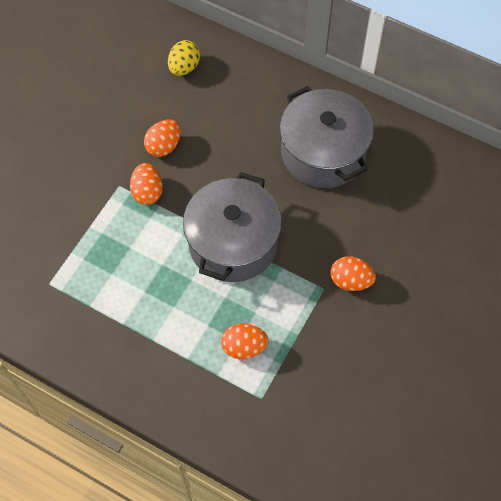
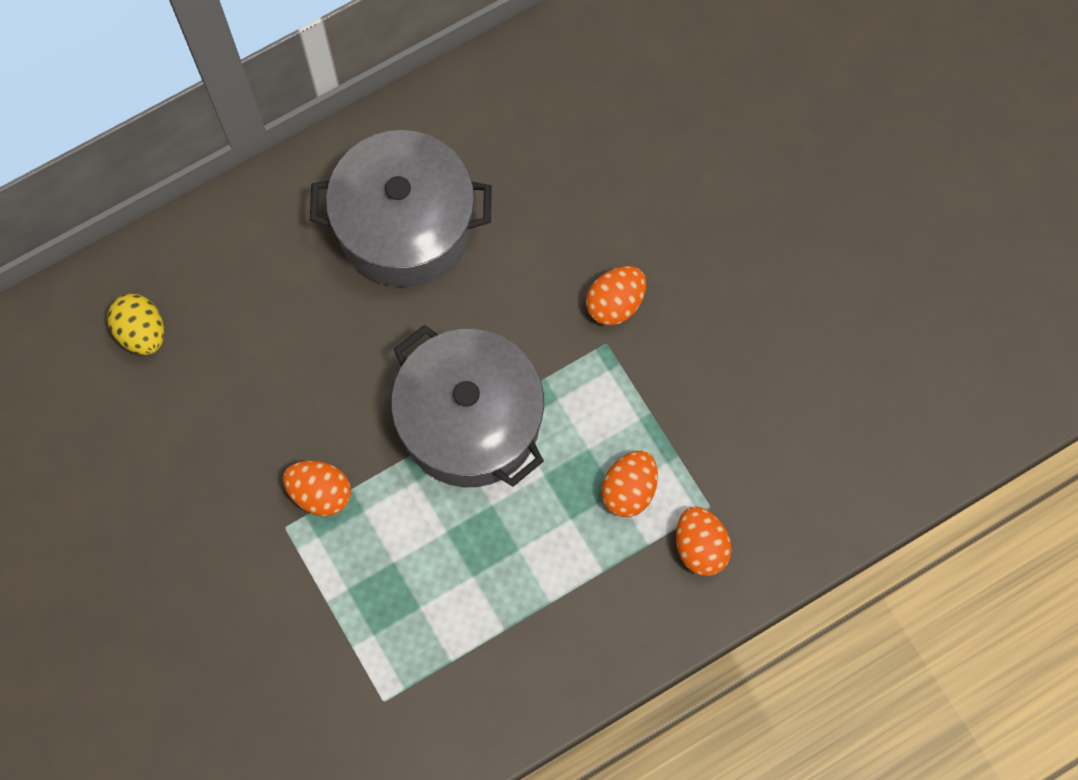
camera: 60 degrees left, 10 degrees up
orange egg [144,120,181,157] -> orange egg moved to [676,506,732,576]

